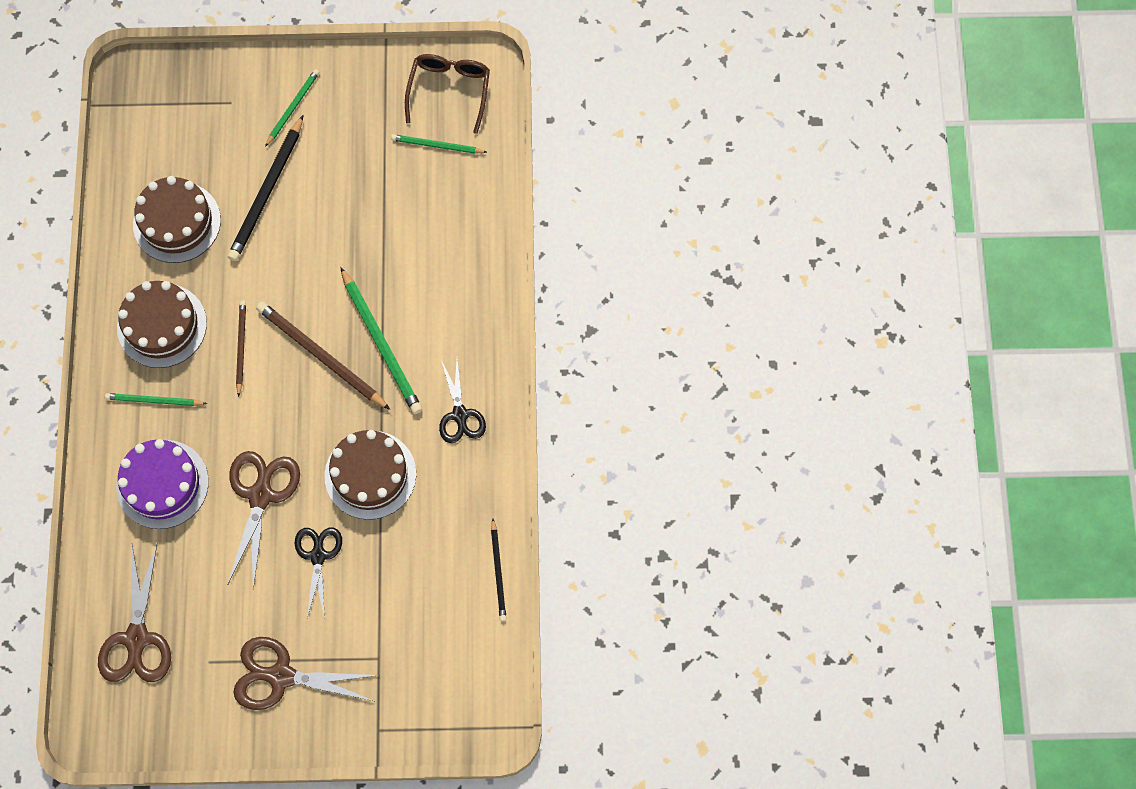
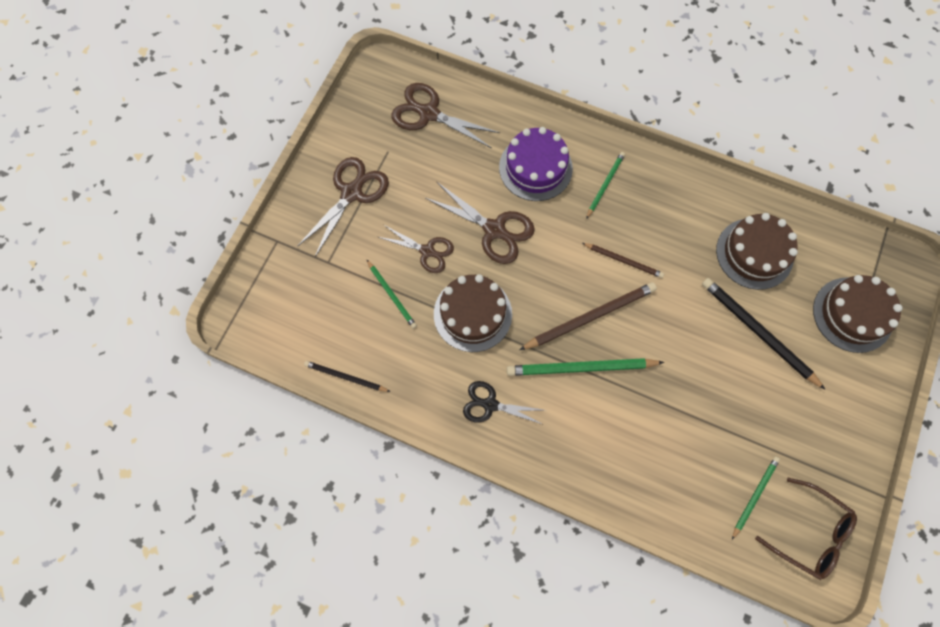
camera: 115 degrees right, 0 degrees up
brown cake [117,281,207,368] -> brown cake moved to [813,275,902,353]
green pencil [265,69,319,147] -> green pencil moved to [366,259,417,329]
black scissors [295,528,342,619] -> brown scissors [378,225,454,273]

